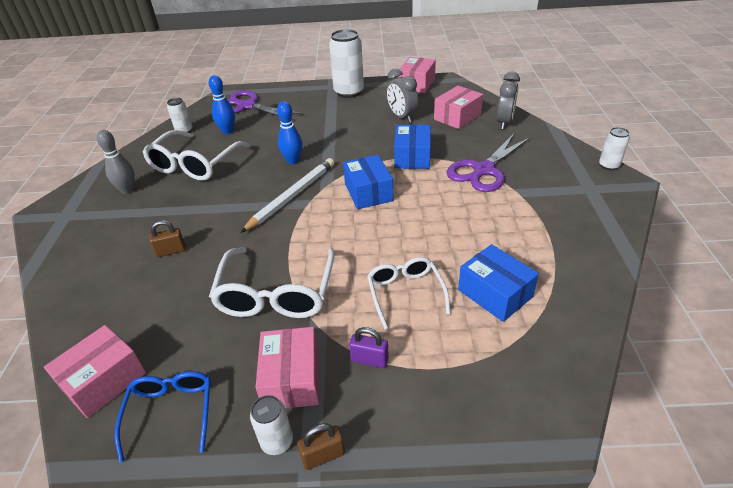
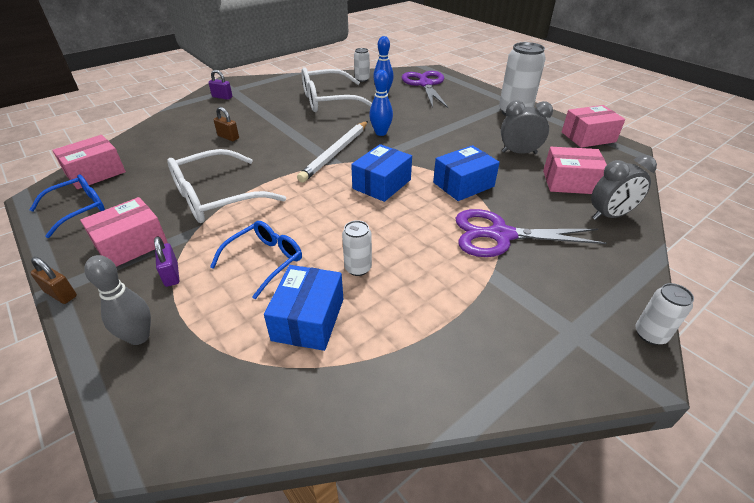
camera: 50 degrees right, 0 degrees up
pink box [44,325,146,418] -> pink box turned 45 degrees counterclockwise [52,135,126,189]
grey bowling pin [96,130,135,194] -> grey bowling pin moved to [84,255,151,345]
white pencil [240,158,334,233] -> white pencil turned 120 degrees clockwise [297,121,368,183]
white can [250,395,293,455] -> white can moved to [342,220,372,276]
white glasses [367,257,450,329] -> blue glasses [210,221,302,299]
grey clock [386,68,418,123] -> grey clock turned 75 degrees clockwise [501,100,553,154]
none -> purple padlock [208,70,232,100]

